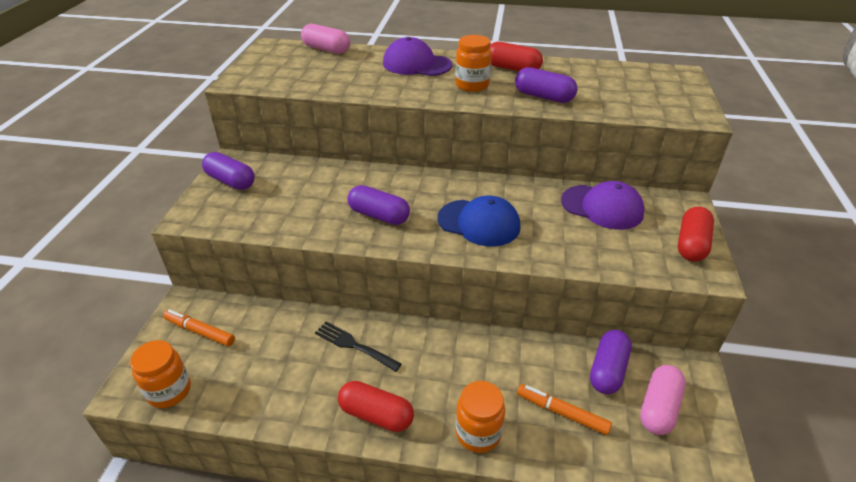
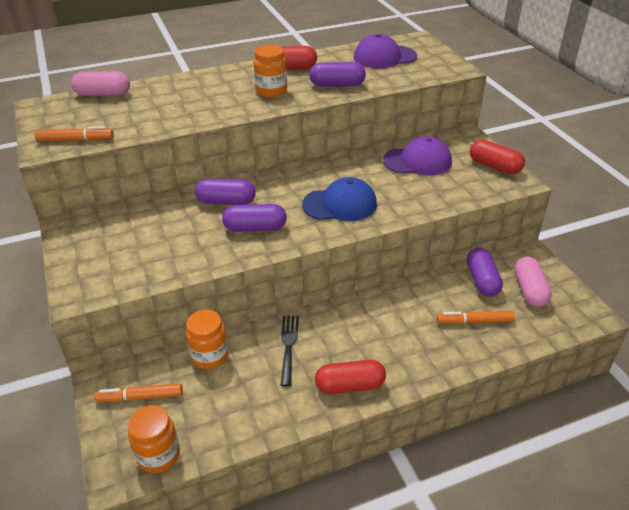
camera: 30 degrees left, 0 degrees up
purple capsule [202,152,255,190] -> purple capsule moved to [195,179,256,205]
black fork [315,322,402,372] -> black fork turned 90 degrees clockwise [281,316,299,387]
purple cap [383,37,452,76] -> purple cap moved to [354,34,417,68]
orange jar [456,381,505,453] -> orange jar moved to [186,310,228,369]
red capsule [678,206,714,262] -> red capsule turned 45 degrees counterclockwise [470,140,525,174]
none -> orange marker [35,126,114,142]

